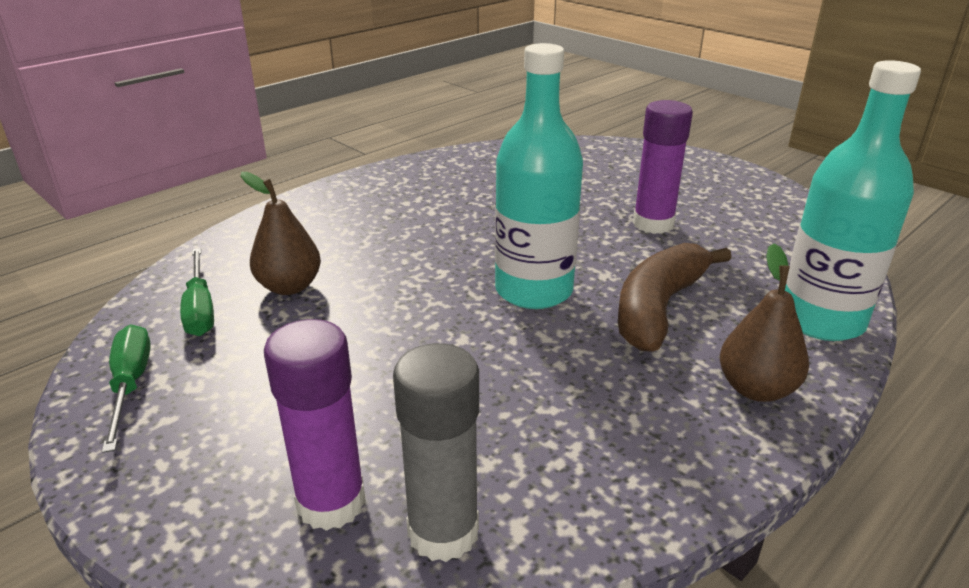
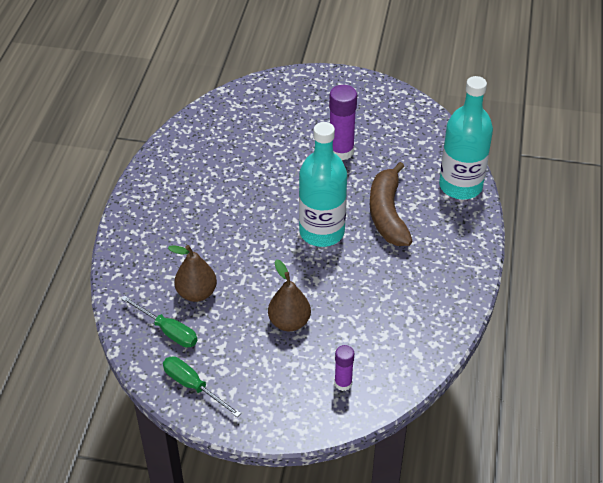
camera: 35 degrees left, 15 degrees up
purple glue stick [264,319,366,531] -> purple glue stick [334,345,354,391], size x0.58
grey glue stick [393,343,479,562] -> none
brown pear [720,243,809,402] -> brown pear moved to [268,259,311,331]

